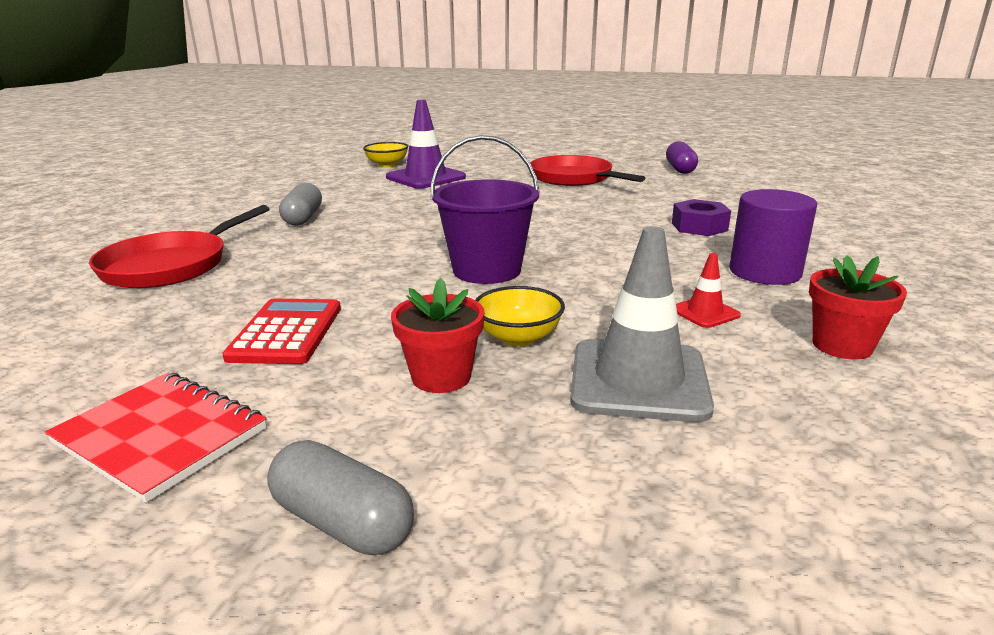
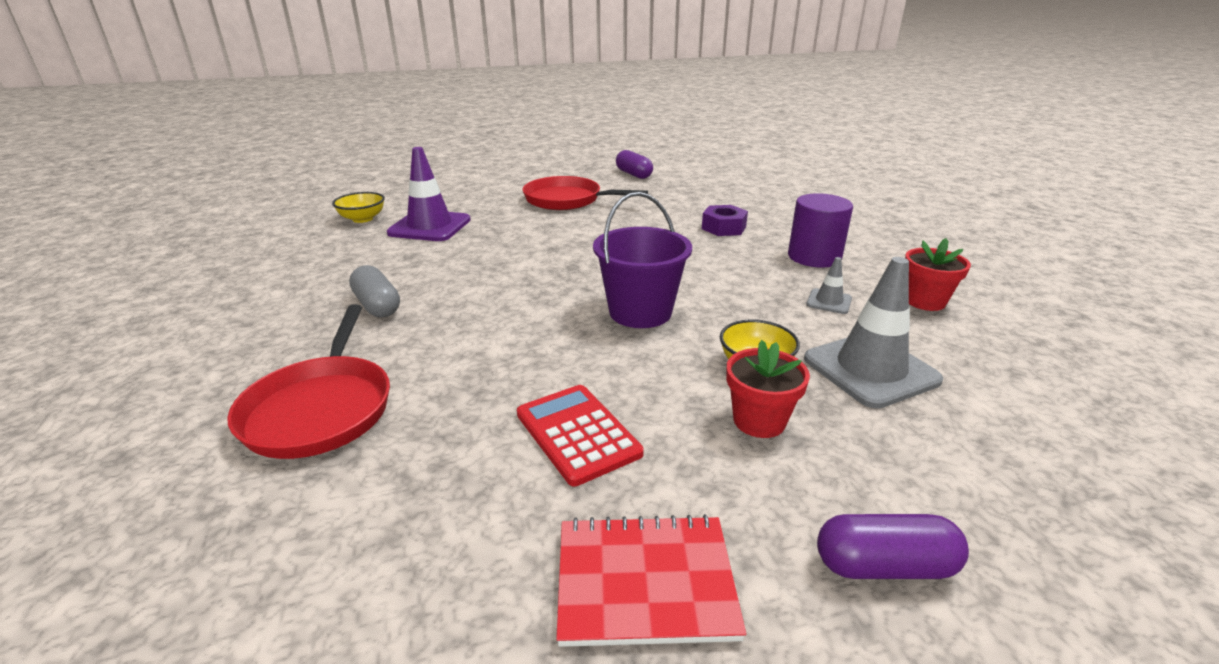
camera: 35 degrees left, 5 degrees up
grey capsule [267,440,414,555] -> purple capsule [817,514,969,579]
red traffic cone [676,253,741,328] -> grey traffic cone [806,257,852,314]

